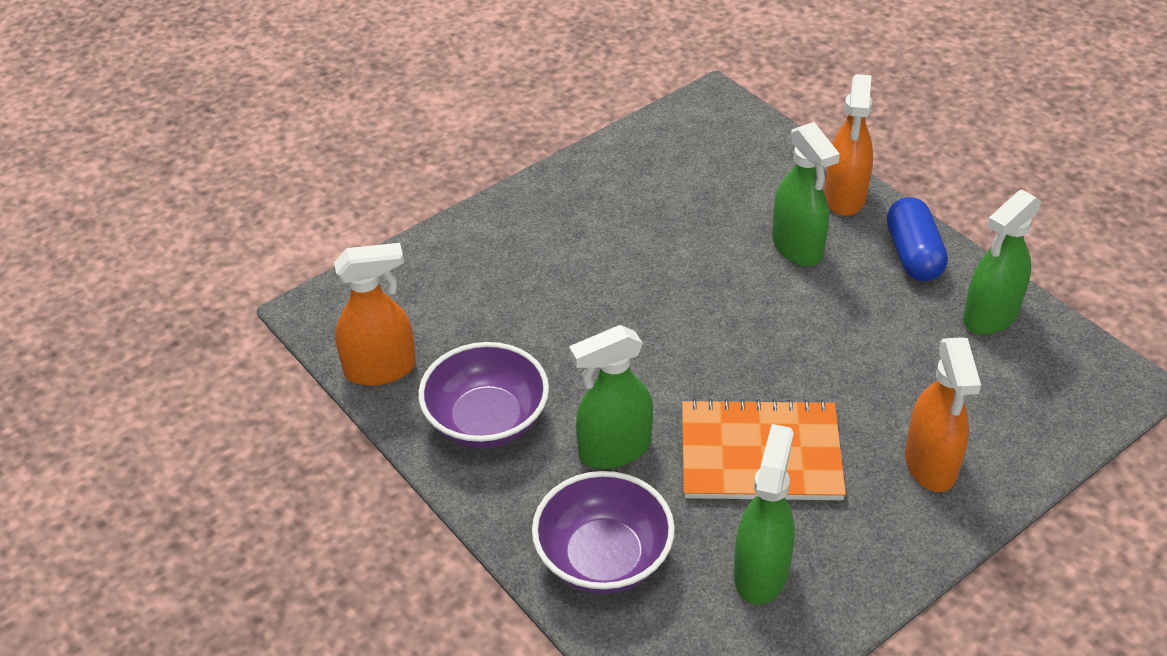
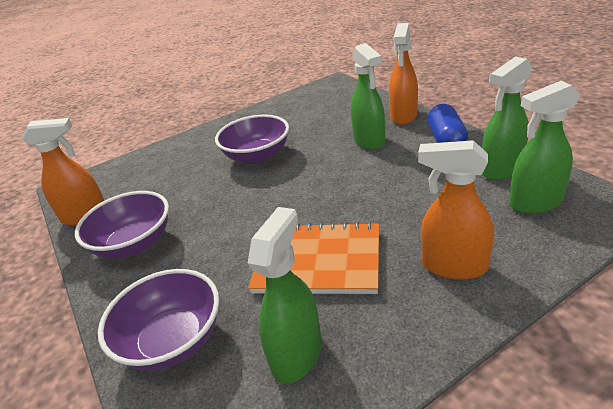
camera: 10 degrees right, 10 degrees down
green spray bottle [569,325,653,469] -> green spray bottle moved to [509,81,580,214]
orange spray bottle [905,338,981,492] -> orange spray bottle turned 105 degrees clockwise [418,140,494,280]
none -> purple bowl [215,114,289,164]

